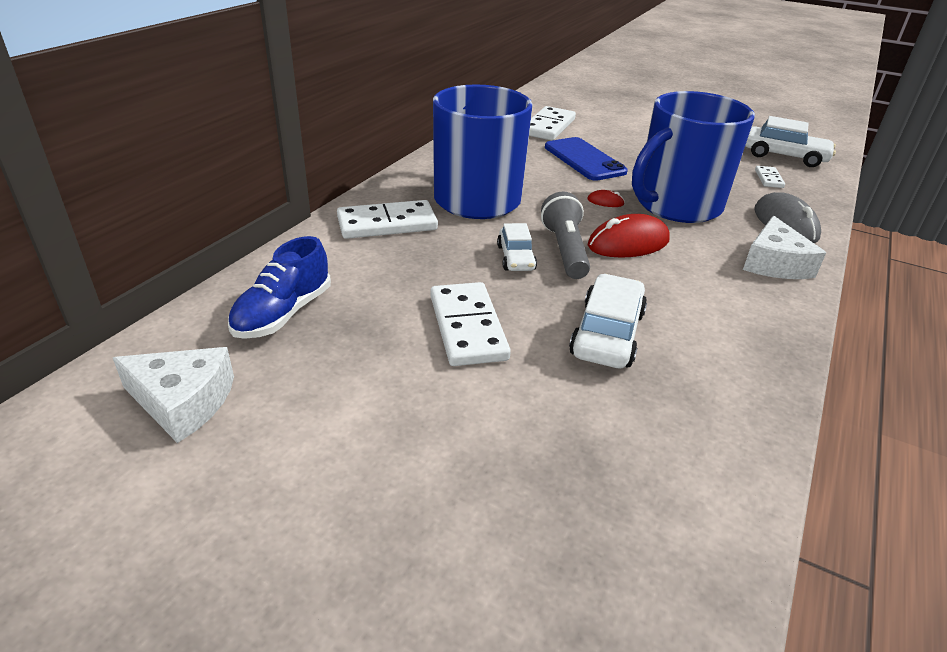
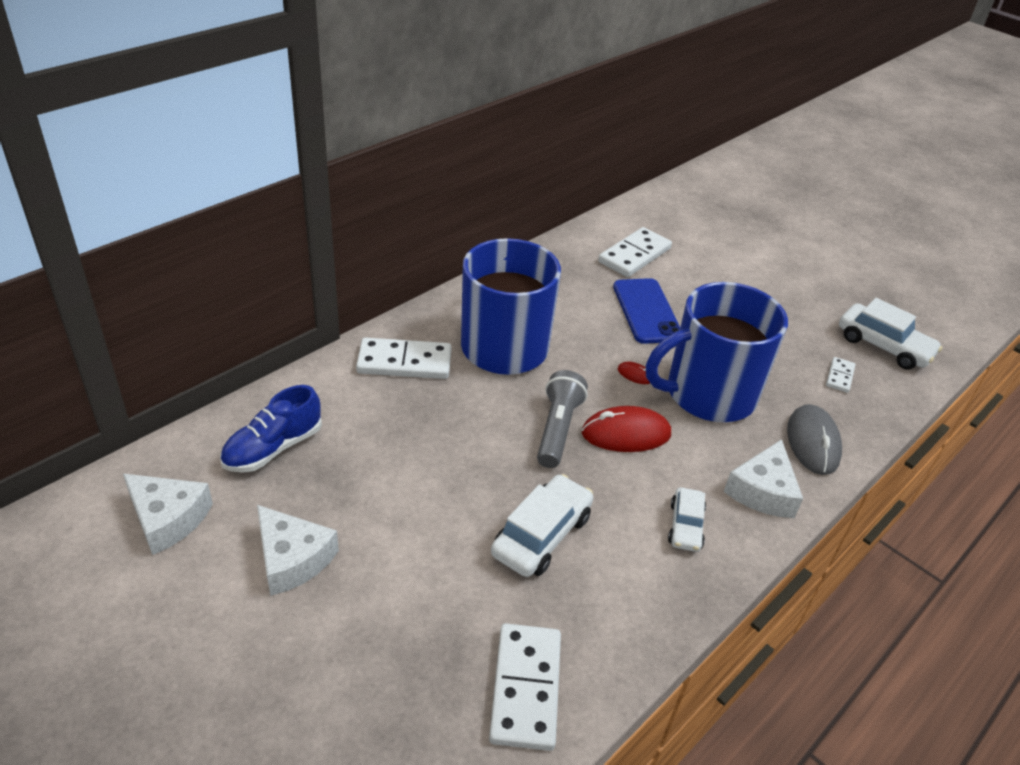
camera: 15 degrees right, 5 degrees up
white domino [430,282,511,366] -> white domino moved to [489,623,561,751]
white car [497,223,537,271] -> white car moved to [668,487,706,552]
none -> white cheese [257,505,339,596]

